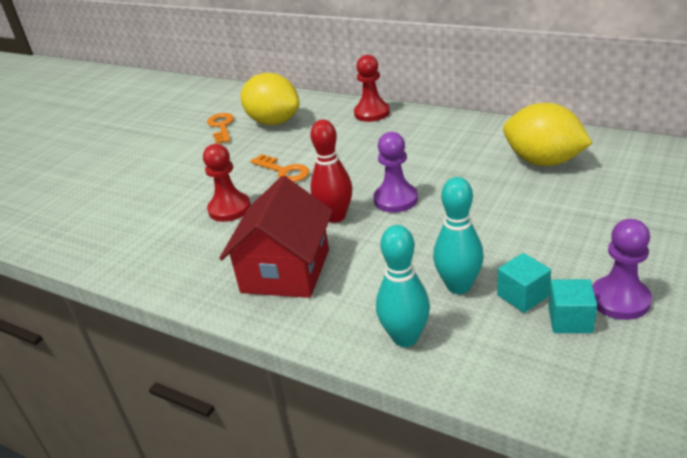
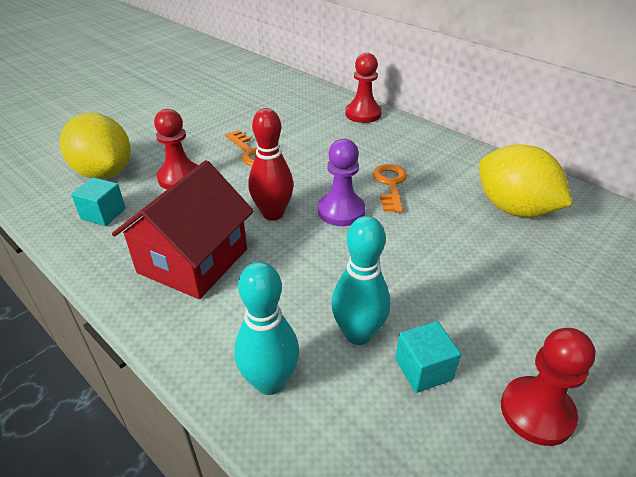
camera: 10 degrees right, 5 degrees up
orange key [207,113,234,144] -> orange key moved to [373,164,407,213]
yellow lemon [241,73,299,125] -> yellow lemon moved to [60,113,131,179]
turquoise cube [548,279,597,333] -> turquoise cube moved to [71,177,126,226]
purple pawn [592,219,652,320] -> red pawn [501,328,596,446]

